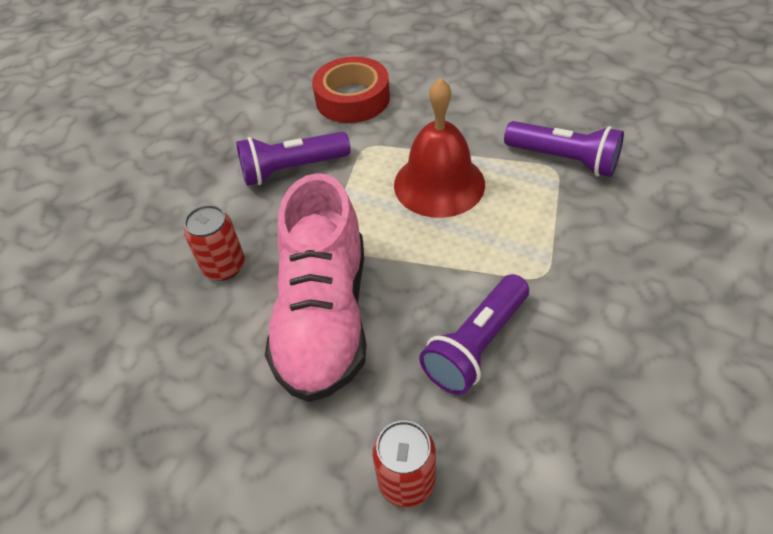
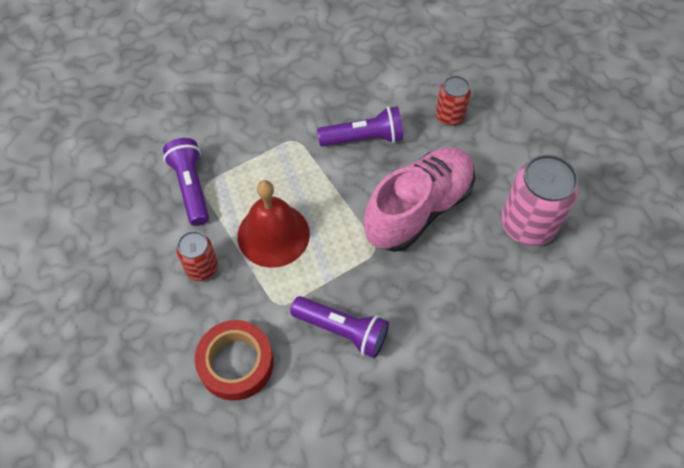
camera: 140 degrees left, 10 degrees up
red can [184,205,245,281] -> red can moved to [176,231,218,281]
none -> pink can [501,154,579,246]

